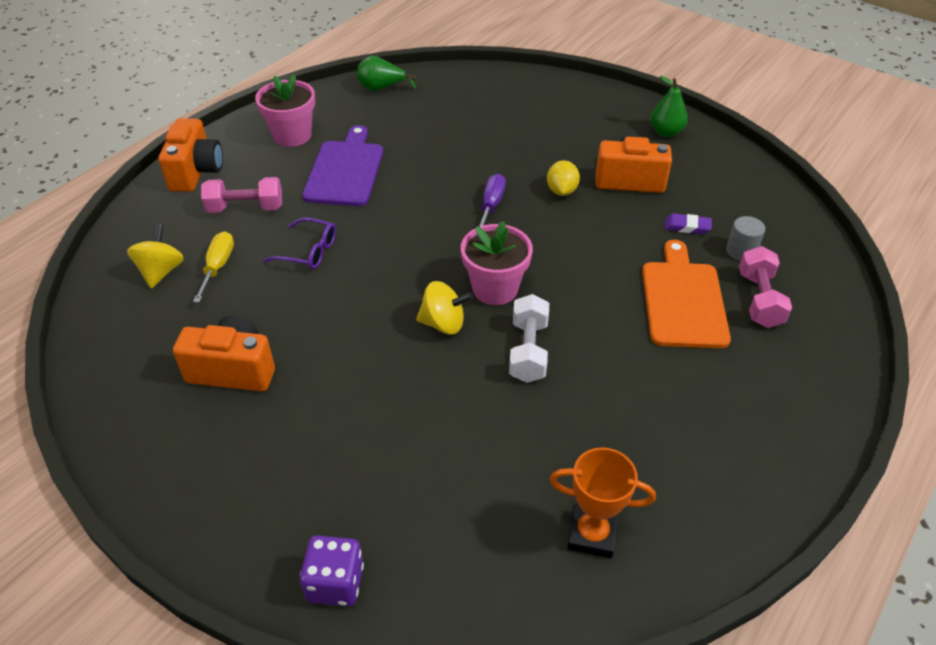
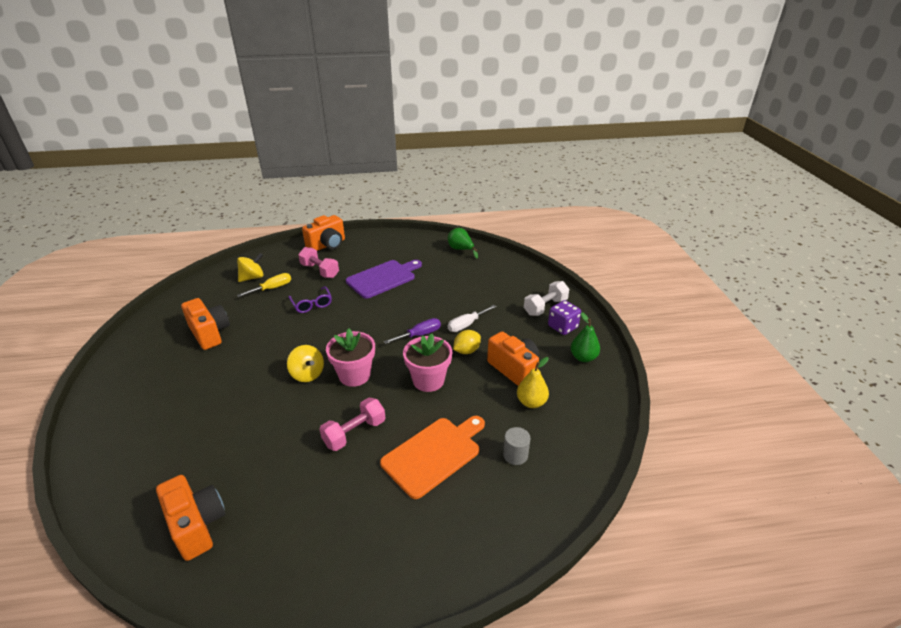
camera: 45 degrees right, 10 degrees down
pink flower pot [255,74,315,147] -> pink flower pot moved to [403,333,452,392]
purple dice [300,535,364,606] -> purple dice moved to [548,300,581,335]
white dumbbell [509,294,549,383] -> white dumbbell moved to [524,281,569,316]
orange trophy [550,447,656,558] -> orange camera [156,475,226,561]
purple eraser [664,213,712,234] -> none
pink dumbbell [739,246,792,328] -> pink dumbbell moved to [319,398,385,451]
none -> white screwdriver [448,305,496,332]
none -> yellow pear [517,357,549,408]

